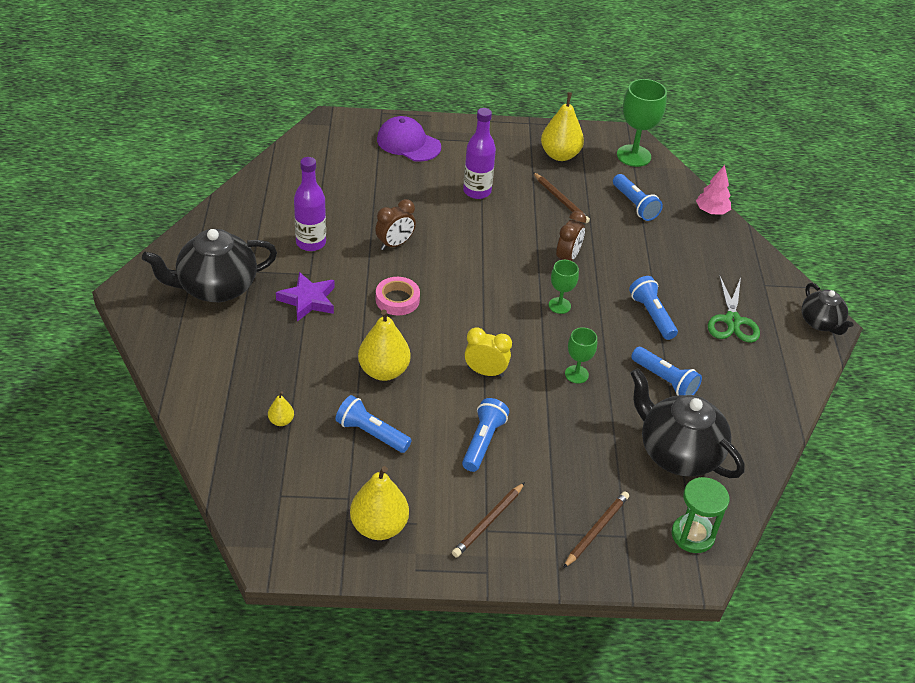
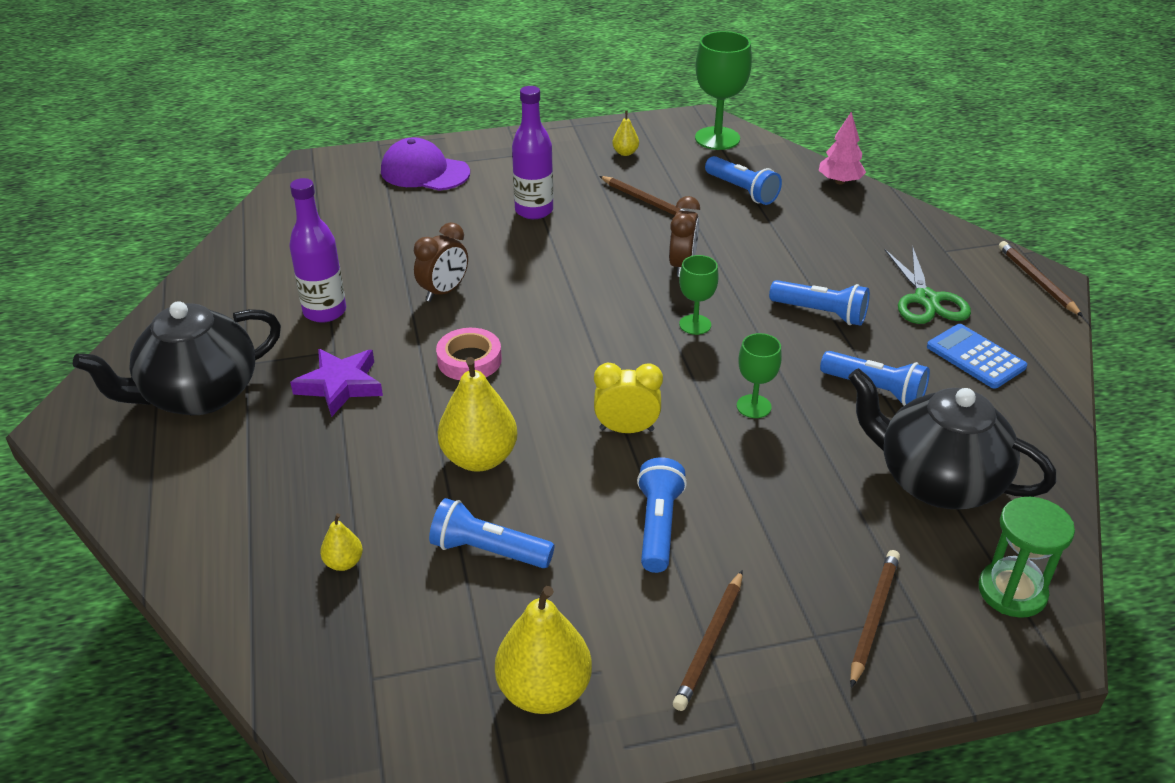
camera: 10 degrees left, 5 degrees down
yellow pear [541,92,584,161] -> yellow pear [612,111,639,156], size x0.48
blue flashlight [629,276,678,340] -> blue flashlight turned 150 degrees clockwise [769,280,870,326]
black teapot [802,283,853,335] -> brown pencil [999,241,1083,317]
none -> blue calculator [927,324,1027,389]

